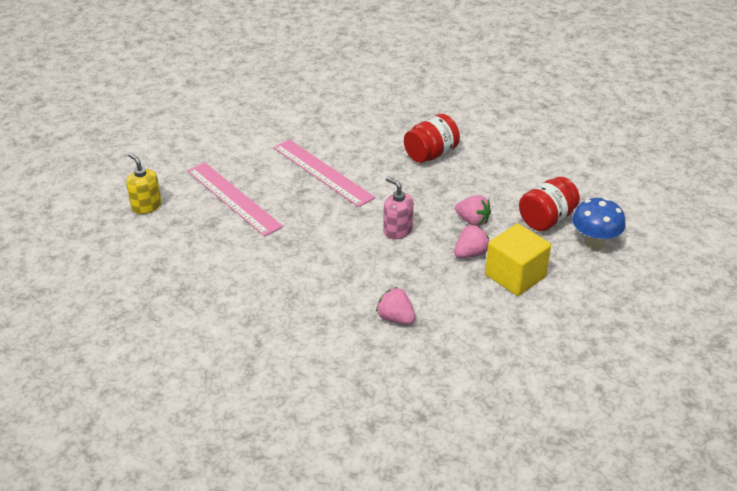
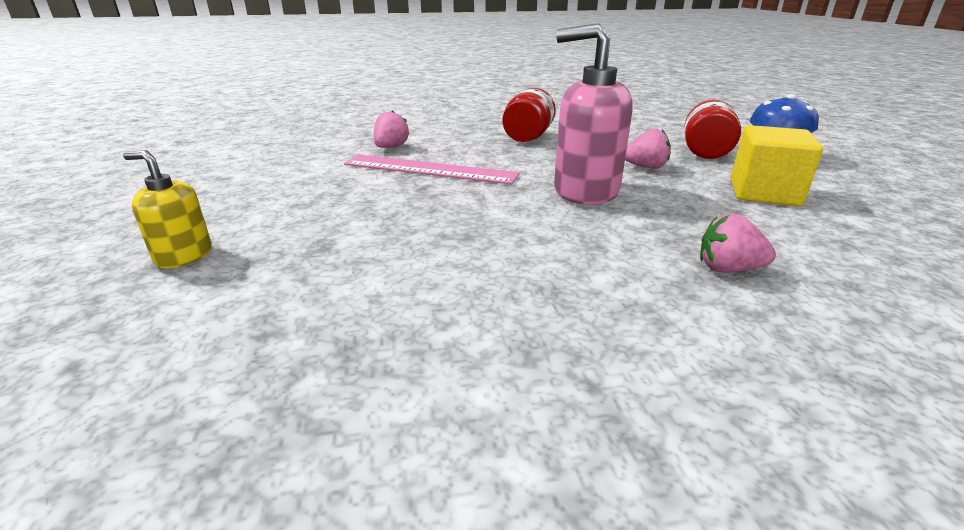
camera: 30 degrees left, 10 degrees down
pink ruler [187,163,283,237] -> none
pink soap dispenser [383,177,414,239] -> pink soap dispenser [554,23,633,205], size x1.81
pink strawberry [454,225,489,258] -> pink strawberry moved to [374,111,409,148]

